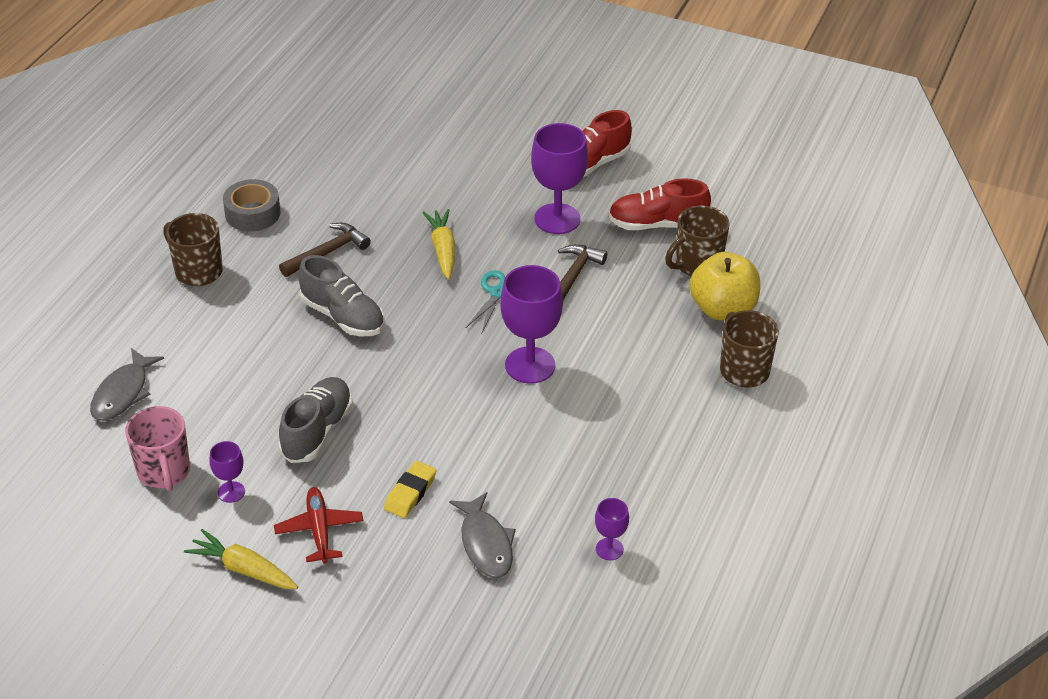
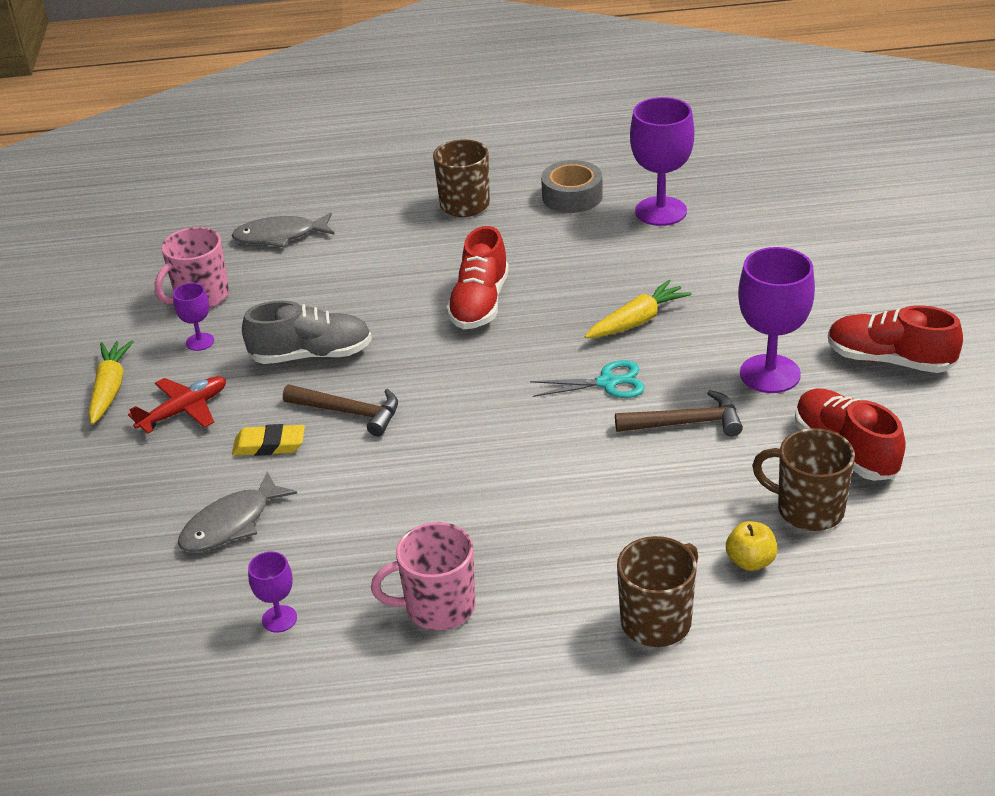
camera: 65 degrees right, 5 degrees down
brown hammer [279,223,371,277] -> brown hammer moved to [283,385,398,436]
grey shoe [298,255,385,336] -> red shoe [446,226,509,329]
purple goblet [500,265,563,384] -> purple goblet moved to [630,97,694,226]
yellow apple [690,252,760,320] -> yellow apple [726,521,777,571], size x0.51
none -> pink mug [371,522,476,630]

